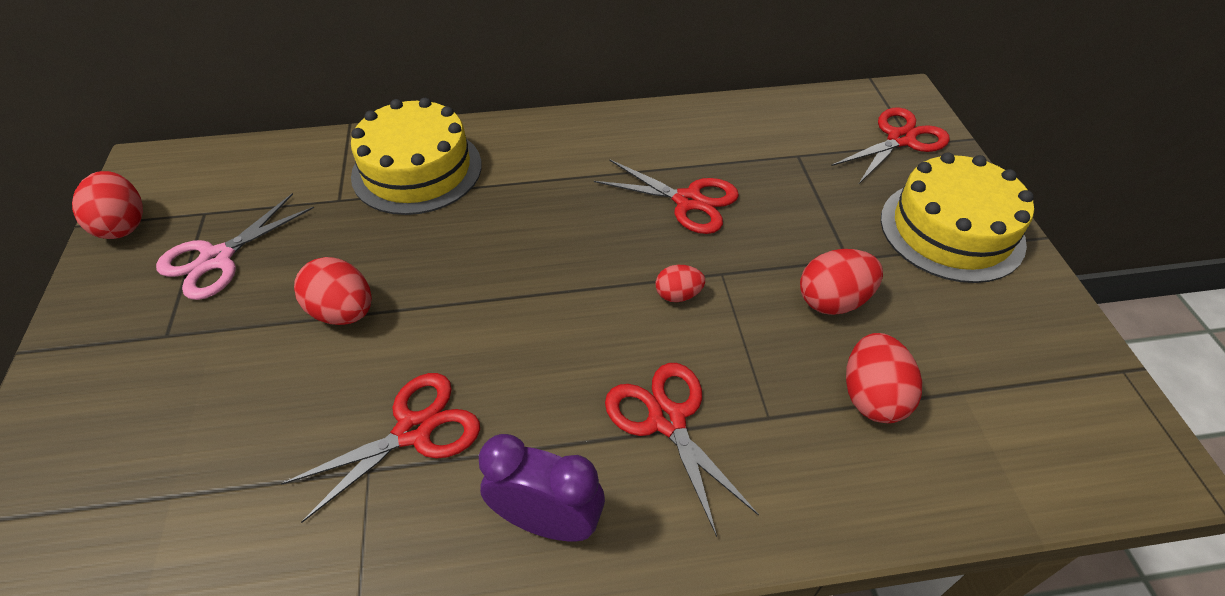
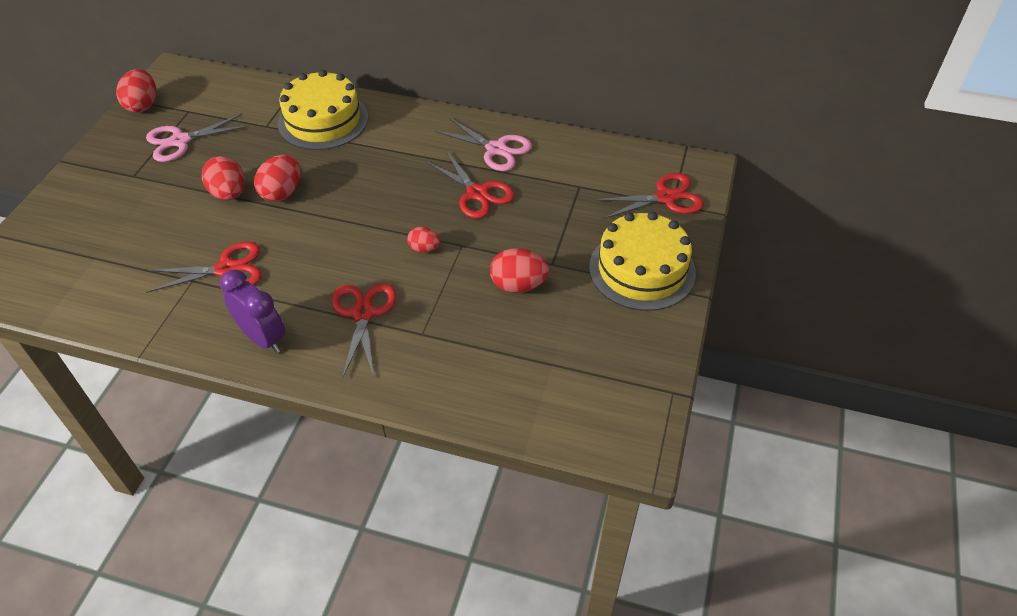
camera: 25 degrees right, 0 degrees up
red egg [846,333,922,423] -> red egg moved to [254,155,300,202]
none -> pink scissors [435,118,532,171]

